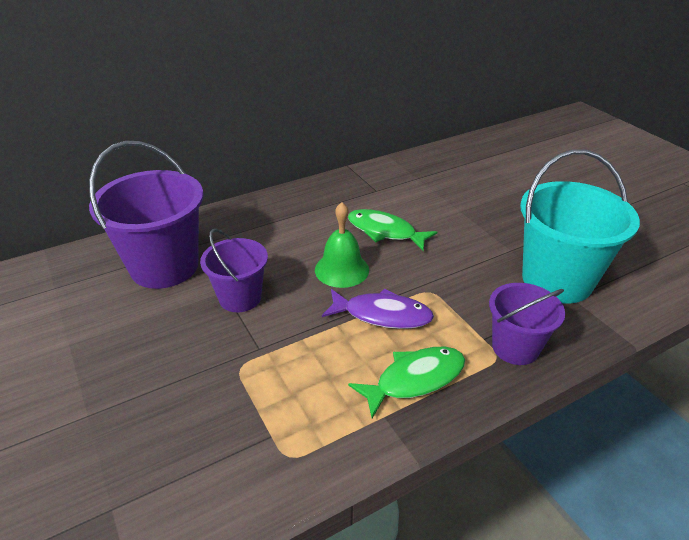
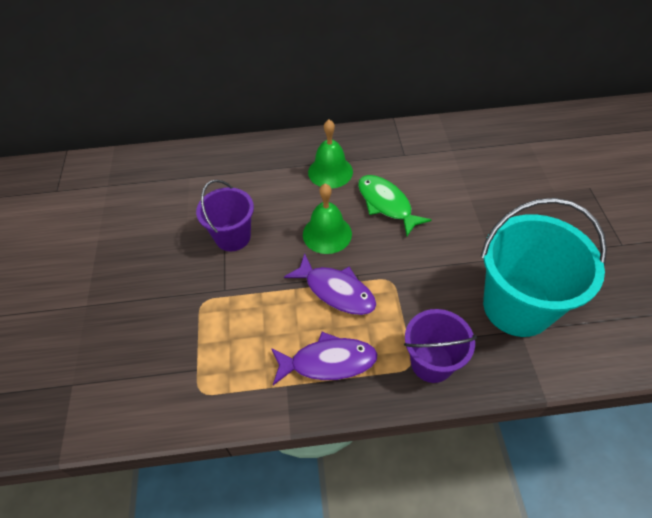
camera: 25 degrees right, 15 degrees up
purple bucket [89,141,203,289] -> none
green fish [348,347,465,418] -> purple fish [271,332,378,385]
none -> green bell [308,120,353,188]

